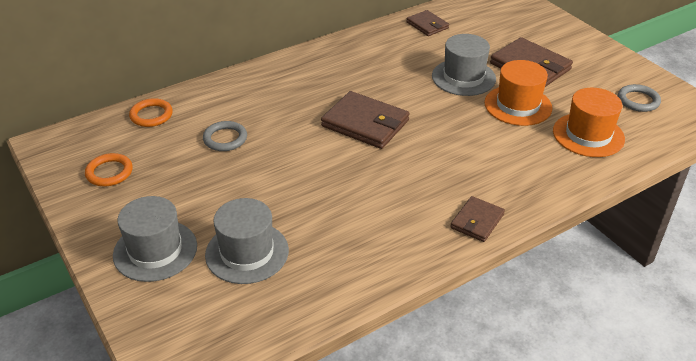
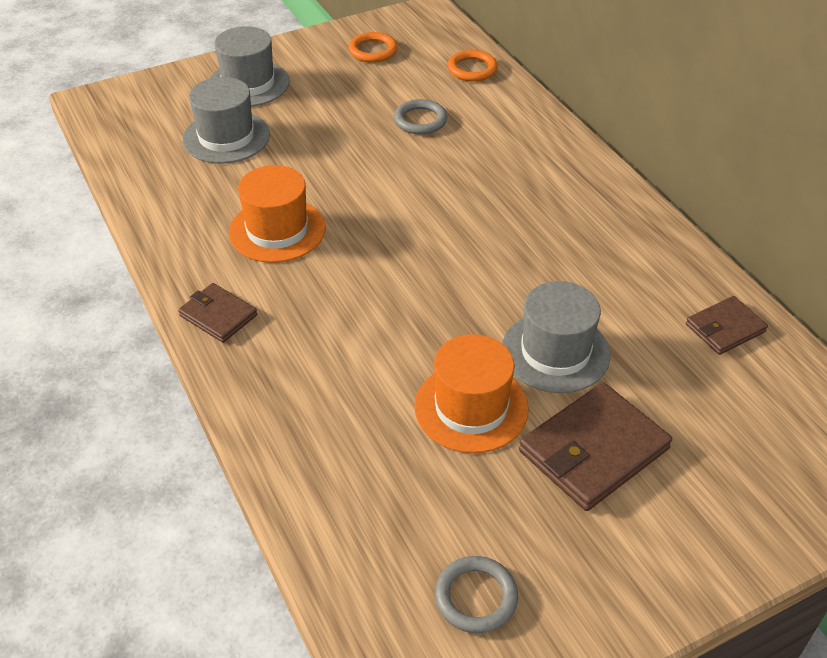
camera: 95 degrees right, 5 degrees up
brown wallet [321,91,410,149] -> none
orange hat [553,88,625,157] -> orange hat moved to [229,165,325,263]

